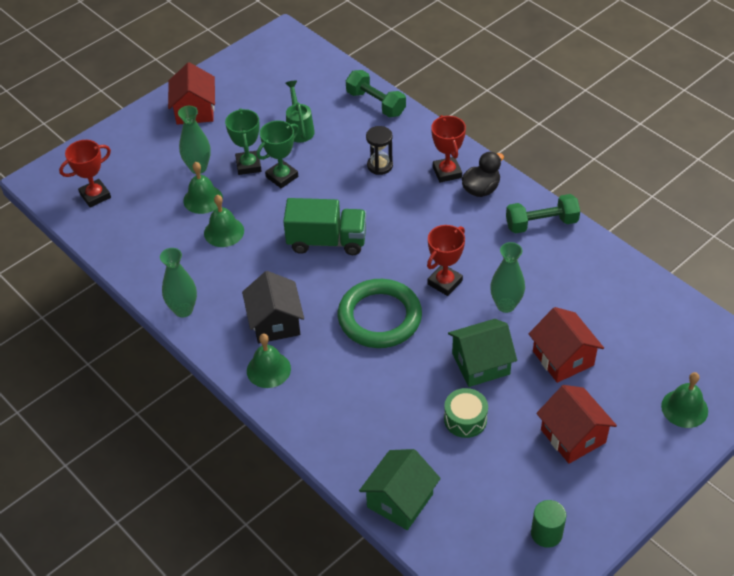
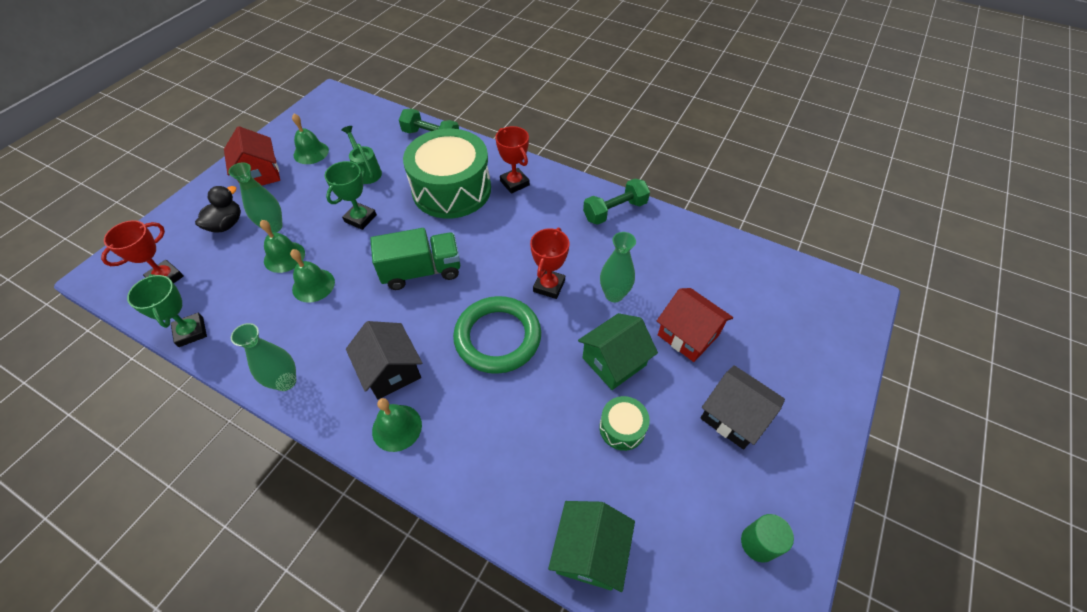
camera: 20 degrees left, 5 degrees up
green trophy [225,108,262,175] -> green trophy moved to [127,274,207,347]
black hourglass [366,126,393,175] -> green drum [403,129,491,219]
black duck [462,152,504,197] -> black duck moved to [195,186,241,233]
red house [536,385,617,464] -> black house [700,365,785,449]
green bell [661,372,708,428] -> green bell moved to [292,114,329,164]

